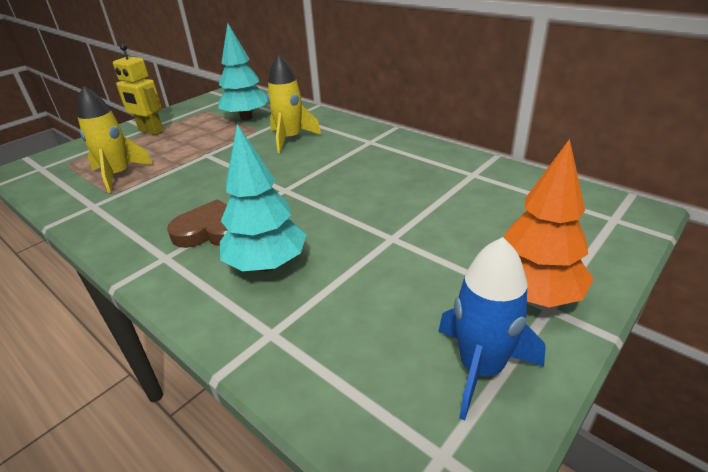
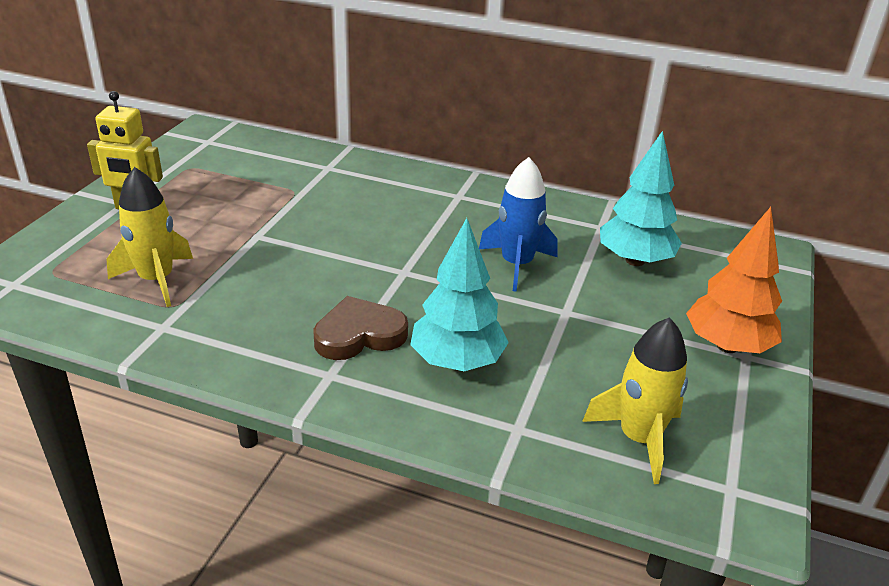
camera: 25 degrees left, 0 degrees up
turquoise tree [218,23,268,120] -> turquoise tree moved to [600,131,682,266]
yellow rocket [267,54,321,153] -> yellow rocket moved to [582,317,688,484]
blue rocket [438,237,546,420] -> blue rocket moved to [479,157,558,292]

